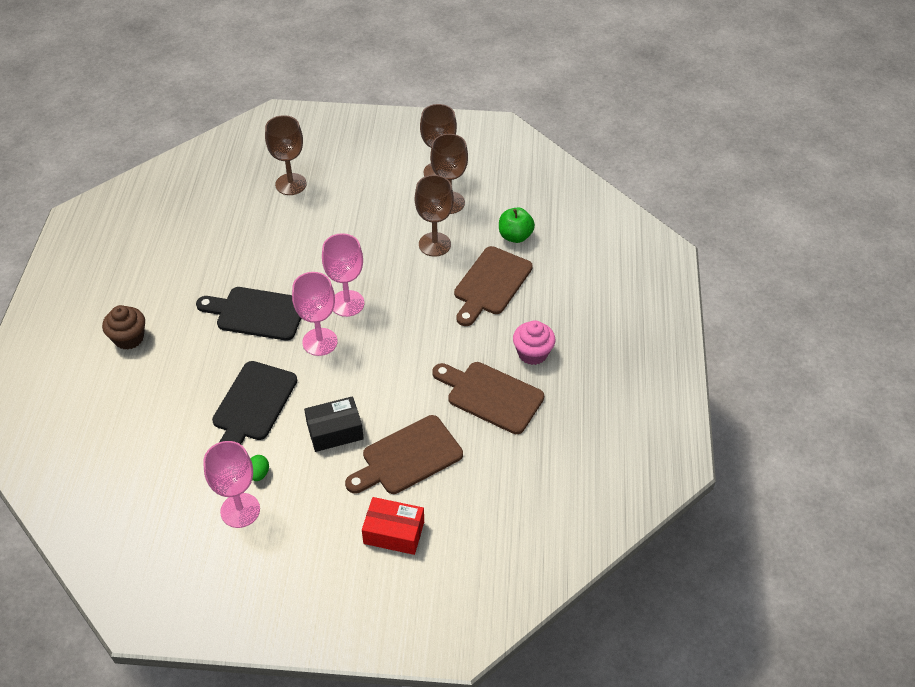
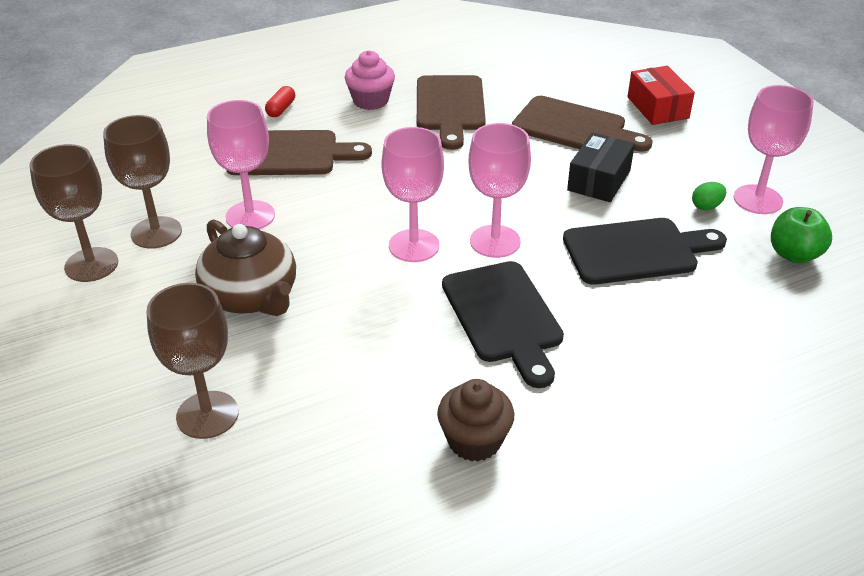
camera: 120 degrees left, 10 degrees down
brown cupcake [102,305,145,350] -> brown cupcake moved to [437,379,514,462]
black box [304,396,364,452] -> black box turned 75 degrees clockwise [567,132,635,202]
brown goblet [415,175,454,257] -> pink goblet [207,100,275,229]
green apple [499,208,535,243] -> green apple moved to [771,207,832,263]
none -> brown teapot [195,219,296,316]
none -> red capsule [265,86,295,117]

